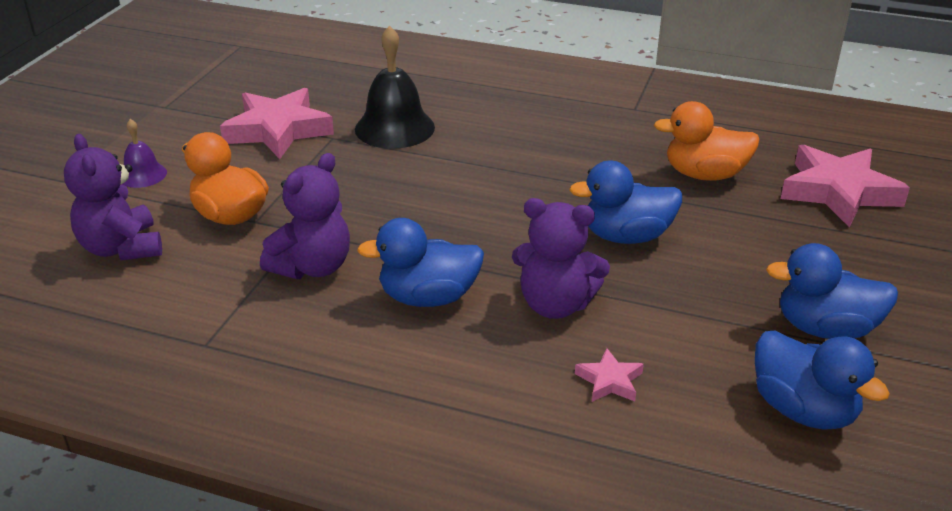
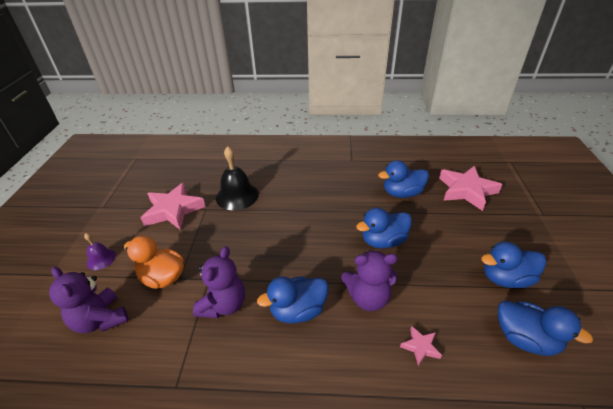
camera: 15 degrees left, 5 degrees up
orange duck [654,101,759,181] -> blue duck [378,160,429,198]

